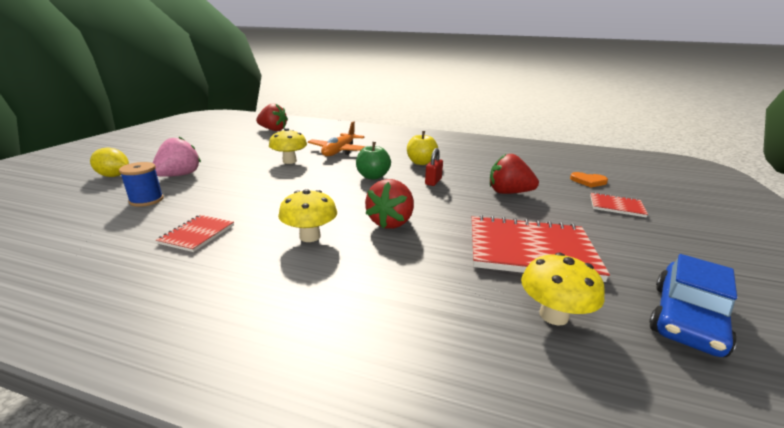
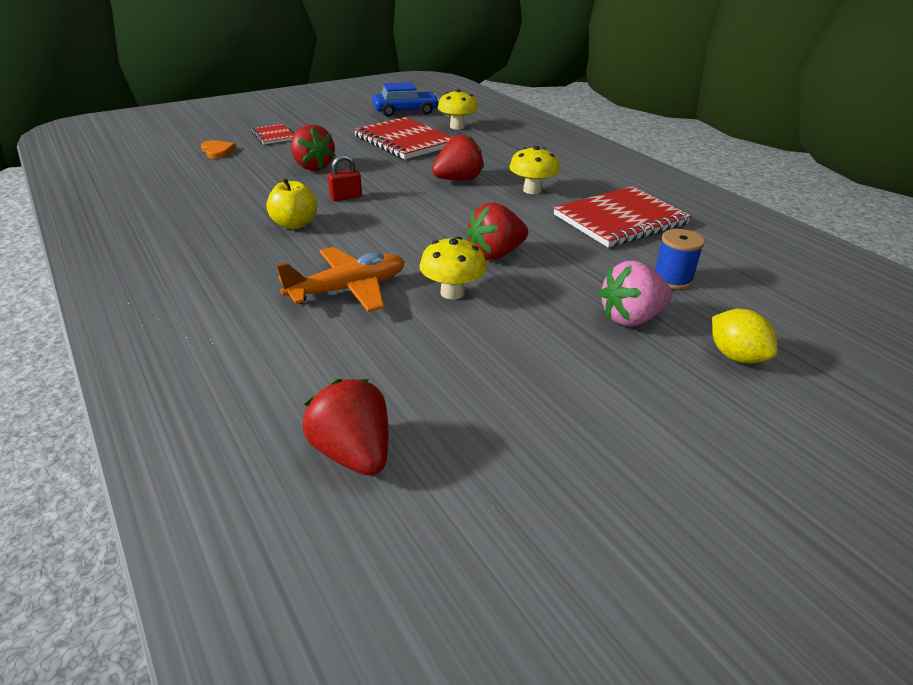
camera: 140 degrees left, 10 degrees up
red notebook [156,215,234,252] -> red notebook [553,186,691,248], size x1.99
green apple [356,142,391,180] -> none
none -> red strawberry [466,202,528,260]

